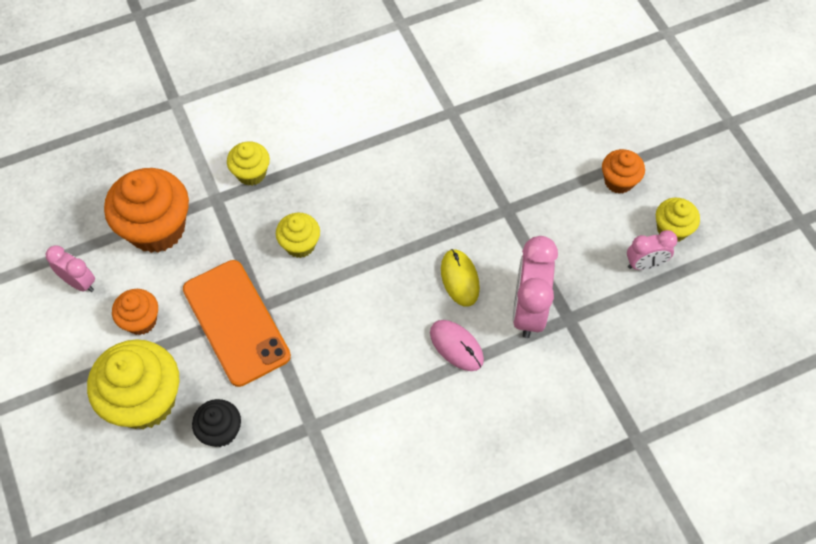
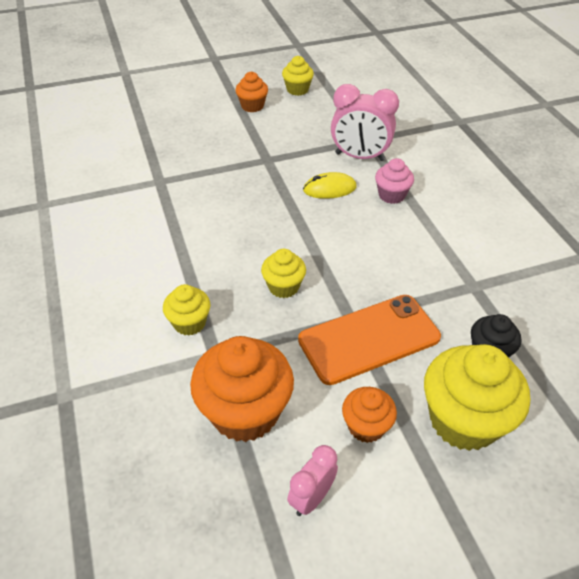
camera: 85 degrees left, 15 degrees down
pink mouse [430,320,484,371] -> pink cupcake [375,158,414,204]
pink clock [627,230,677,270] -> none

